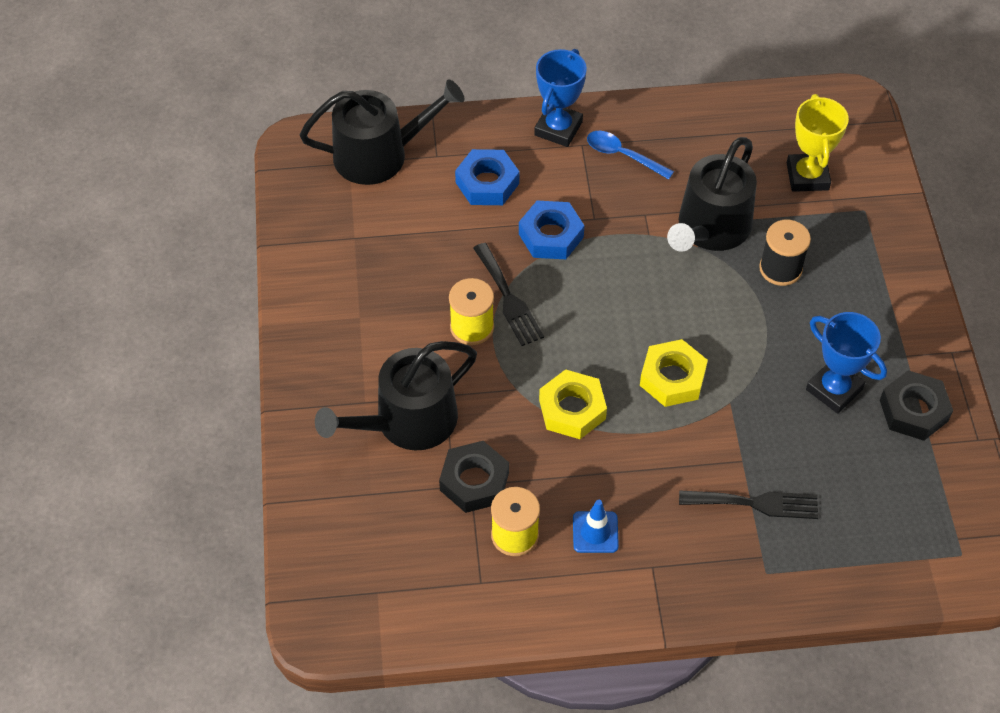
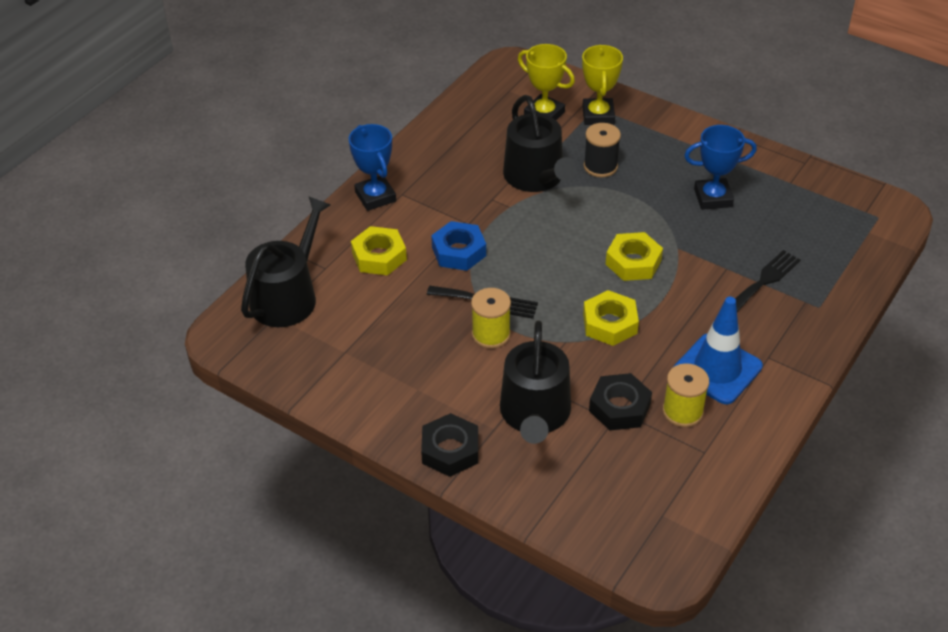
camera: 50 degrees left, 10 degrees down
blue nut [455,149,520,205] -> yellow nut [351,226,407,275]
blue traffic cone [573,500,619,553] -> blue traffic cone [674,297,763,404], size x1.87
blue spoon [587,131,674,180] -> none
black nut [880,370,953,441] -> black nut moved to [421,413,478,477]
none -> yellow trophy [582,44,623,125]

